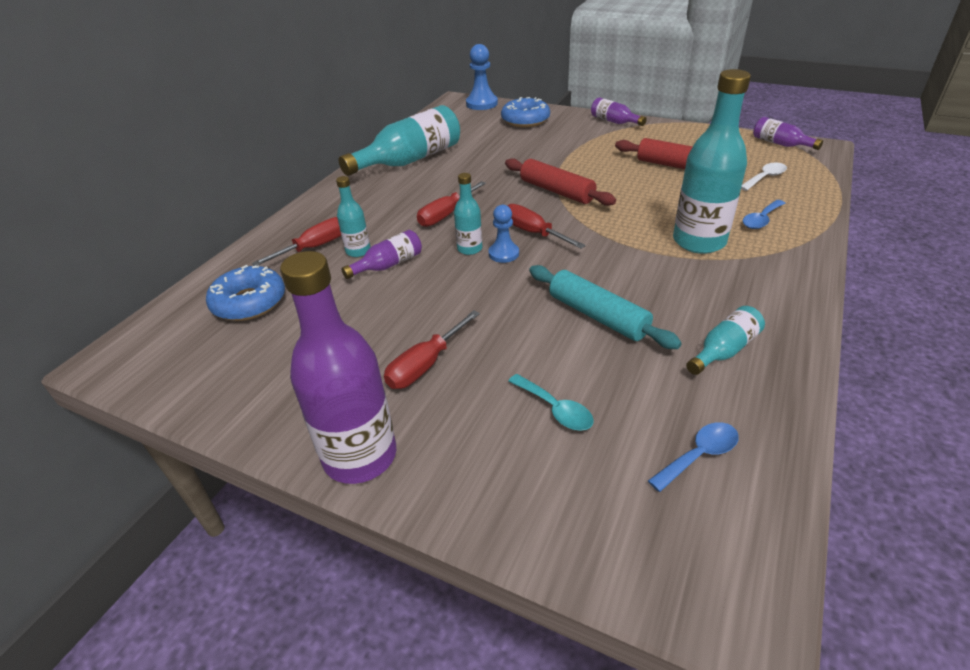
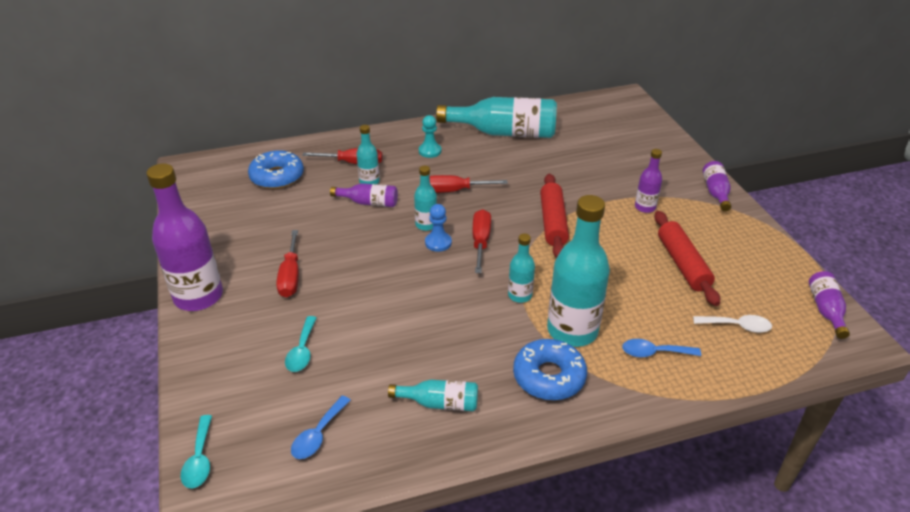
camera: 45 degrees right, 0 degrees up
red screwdriver [384,310,480,389] -> red screwdriver turned 90 degrees counterclockwise [276,230,299,298]
blue pawn [466,44,498,110] -> none
blue donut [501,97,550,128] -> blue donut moved to [513,339,587,400]
turquoise rolling pin [529,265,682,349] -> none
blue spoon [648,422,739,492] -> blue spoon turned 105 degrees clockwise [291,395,351,459]
none -> turquoise spoon [181,415,212,488]
none -> turquoise pawn [419,115,441,158]
none -> turquoise bottle [508,234,535,303]
none -> purple bottle [635,149,662,213]

